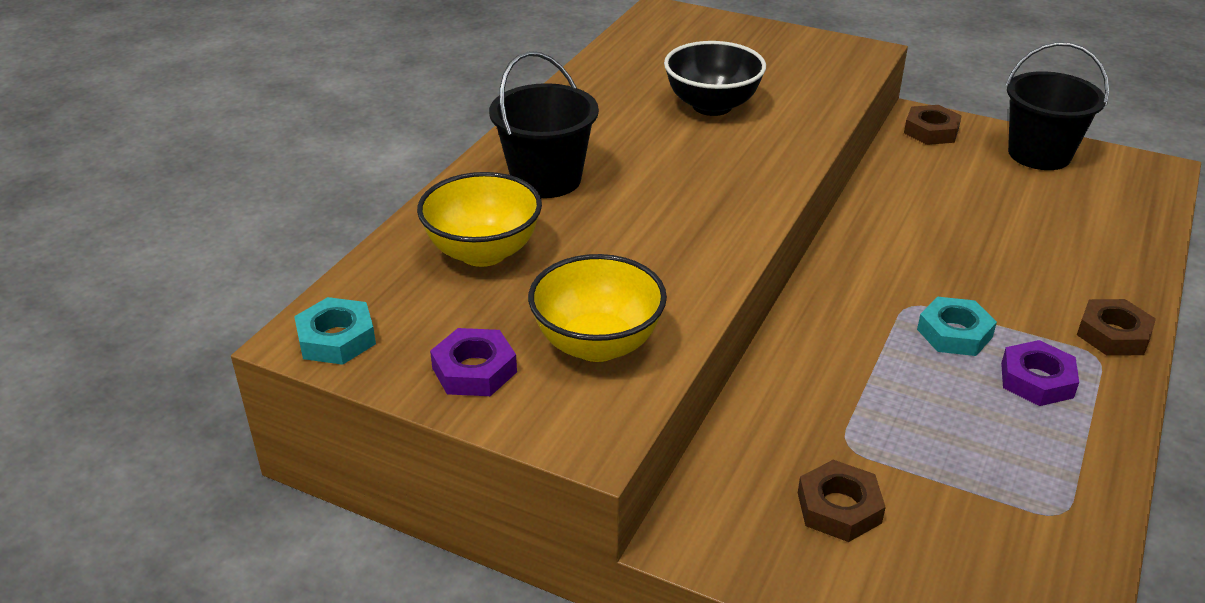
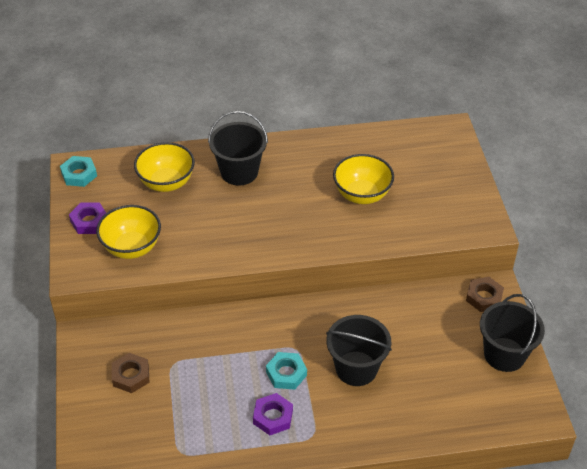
camera: 55 degrees right, 10 degrees up
black bowl [664,41,766,116] -> yellow bowl [333,154,394,204]
brown nut [1077,299,1156,356] -> none
none -> black bucket [326,315,392,386]

